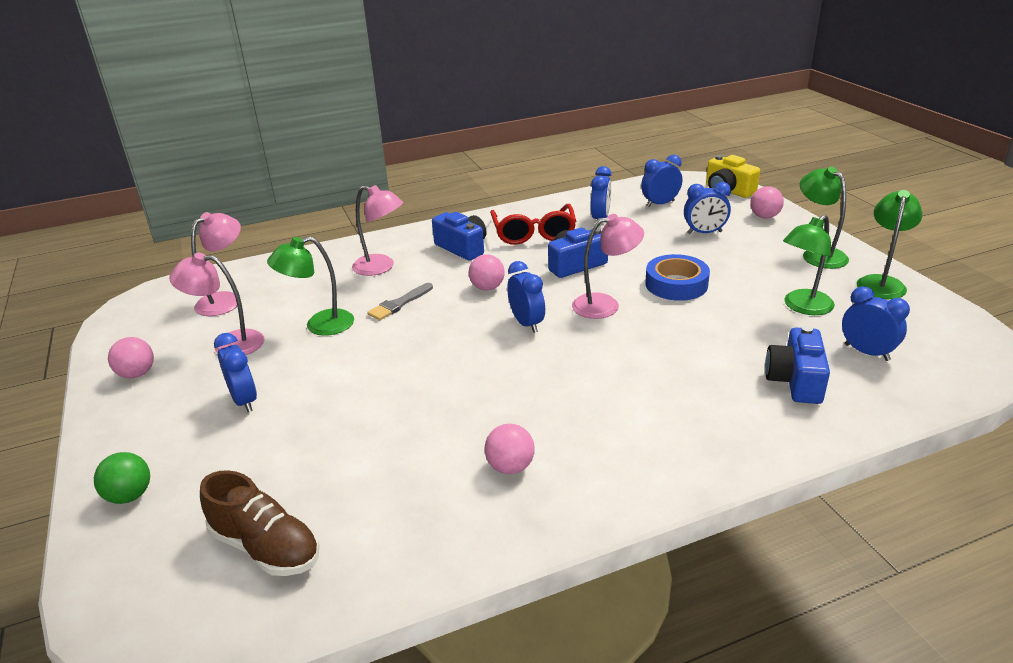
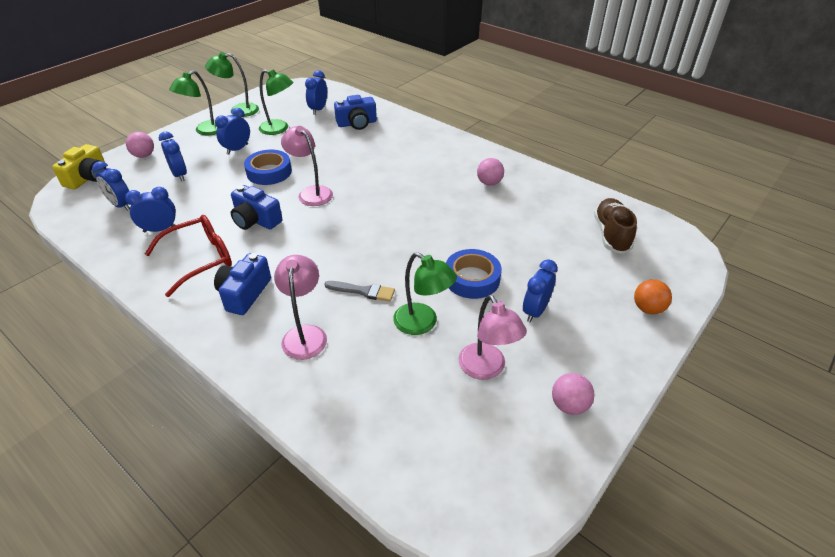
camera: 120 degrees left, 10 degrees up
green ball [94,452,150,504] -> orange ball [634,279,672,314]
pink lamp [191,212,241,316] -> none
pink ball [468,254,505,291] -> none
blue clock [507,261,545,333] -> blue clock moved to [215,108,250,155]
none -> blue tape [446,249,502,299]

